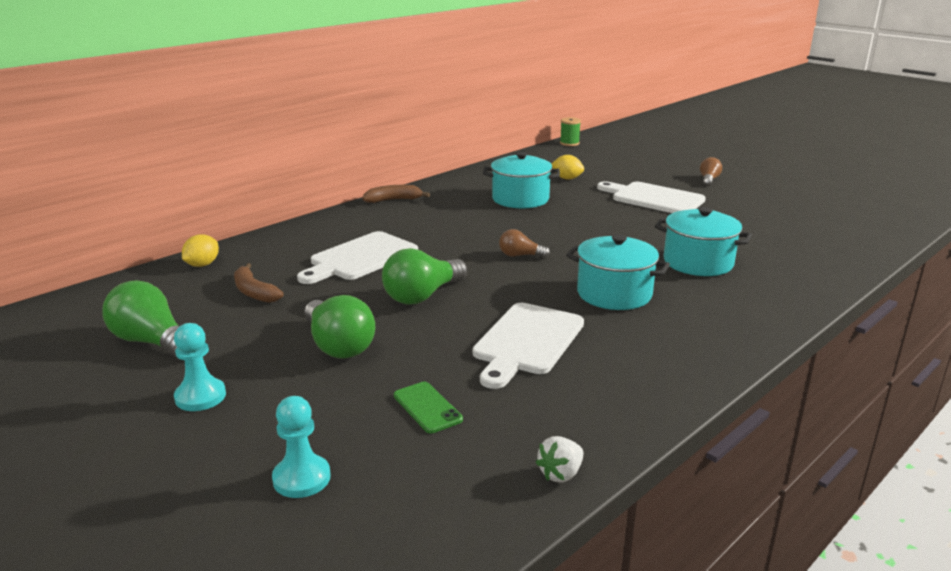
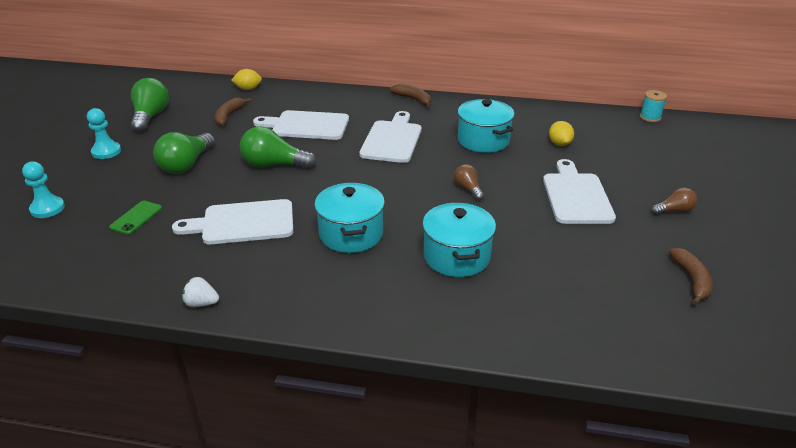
camera: 55 degrees right, 10 degrees up
brown light bulb [499,229,550,258] -> brown light bulb moved to [454,164,484,200]
white strawberry [535,436,583,483] -> white strawberry moved to [182,277,219,307]
green spool [560,117,581,146] -> turquoise spool [640,90,667,122]
none -> white cutting board [359,111,421,163]
none -> brown banana [669,248,713,305]

